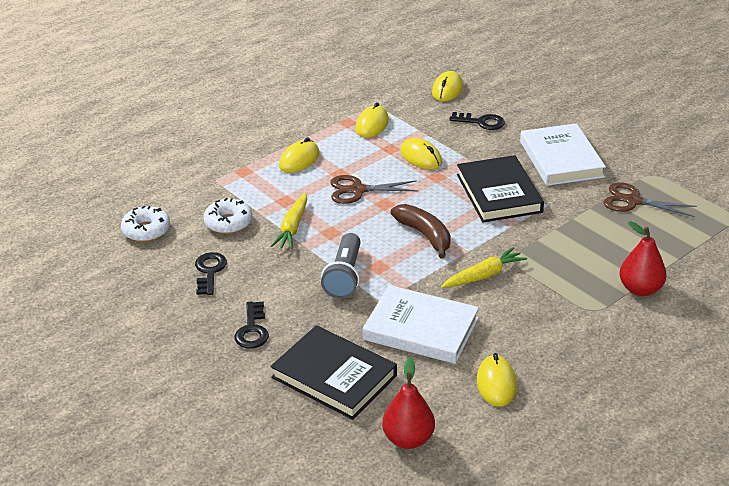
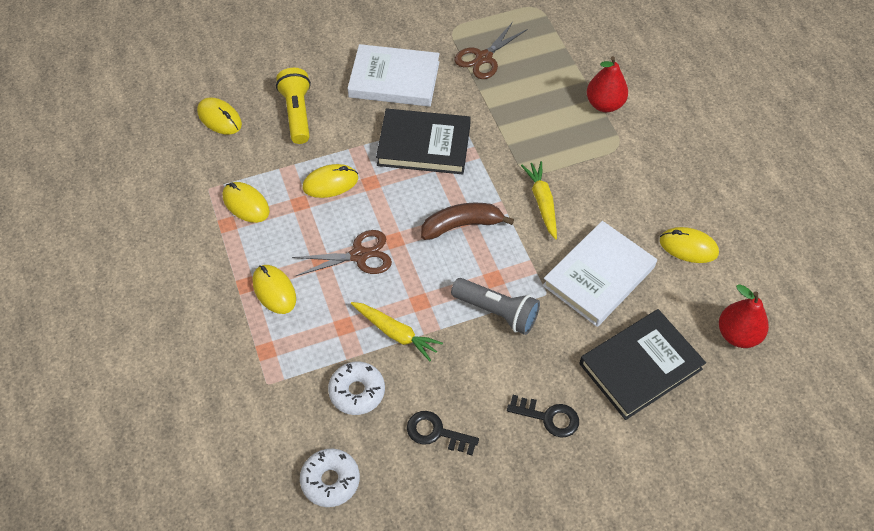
camera: 70 degrees left, 20 degrees up
brown scissors [330,175,418,204] -> brown scissors turned 120 degrees counterclockwise [292,230,392,276]
black key [449,112,505,130] -> yellow flashlight [276,68,311,144]

